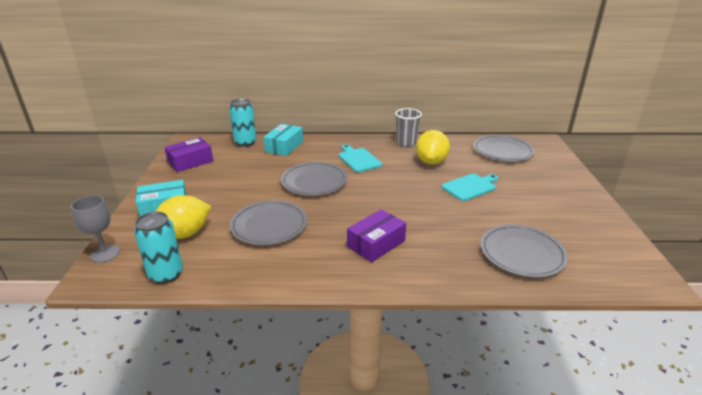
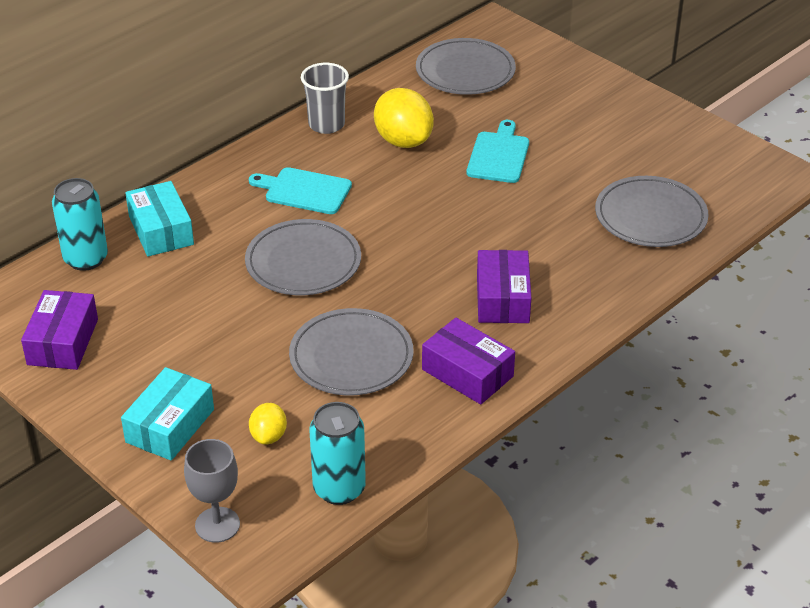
camera: 45 degrees left, 10 degrees up
yellow lemon [156,195,211,239] -> yellow lemon [249,403,287,445], size x0.54
none -> purple box [422,318,515,404]

